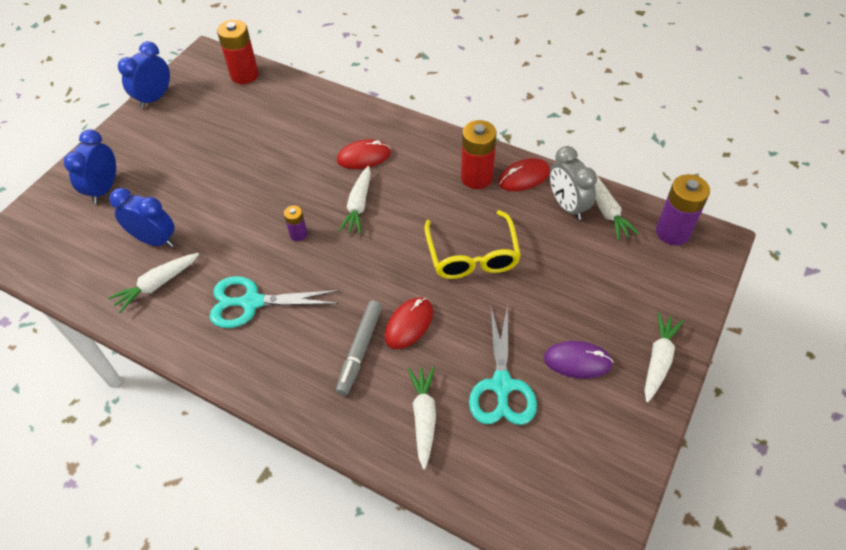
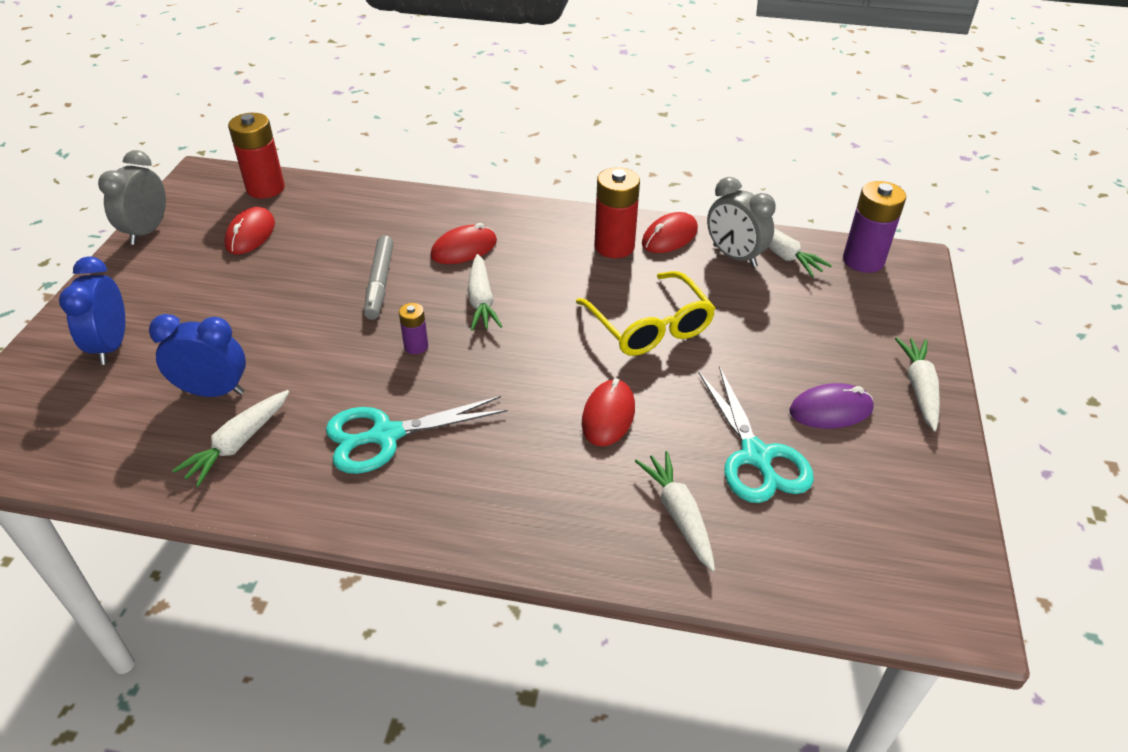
camera: 20 degrees left, 10 degrees down
blue clock [118,41,170,109] -> grey clock [98,150,166,245]
grey marker [336,301,382,395] -> grey marker moved to [364,235,394,320]
none -> red mouse [224,207,275,254]

